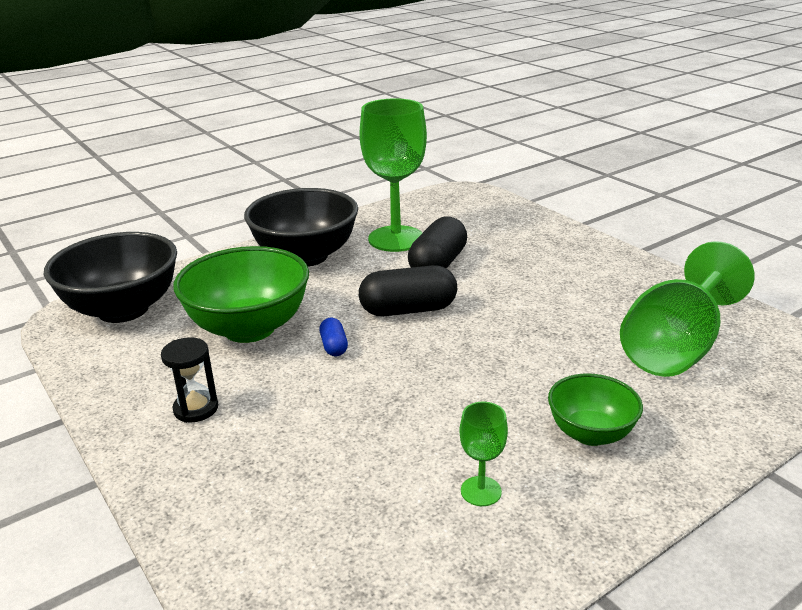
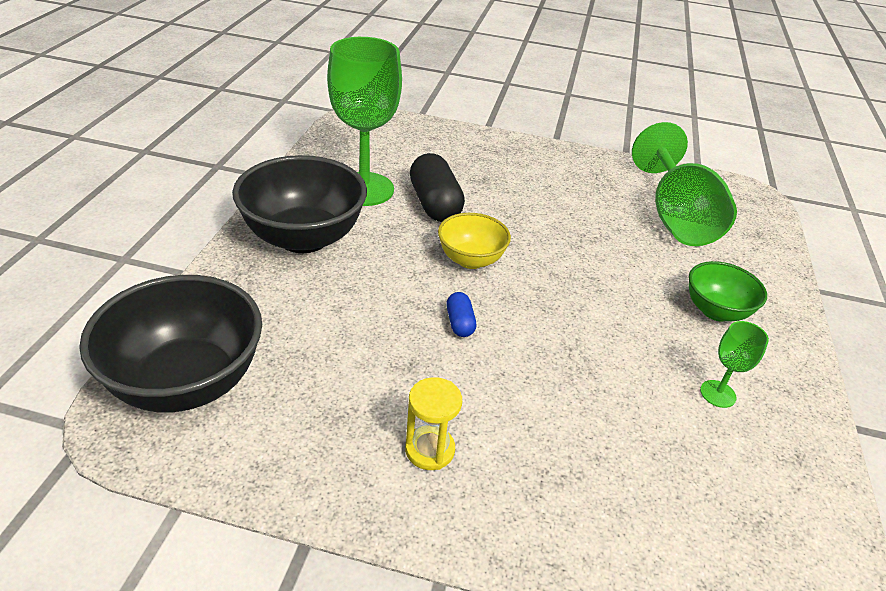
camera: 45 degrees left, 10 degrees up
black hourglass [161,337,218,423] -> yellow hourglass [405,377,462,470]
green bowl [173,246,309,343] -> none
blue capsule [319,318,348,356] -> blue capsule turned 45 degrees clockwise [446,292,477,337]
black capsule [359,265,457,316] -> yellow bowl [438,213,511,269]

